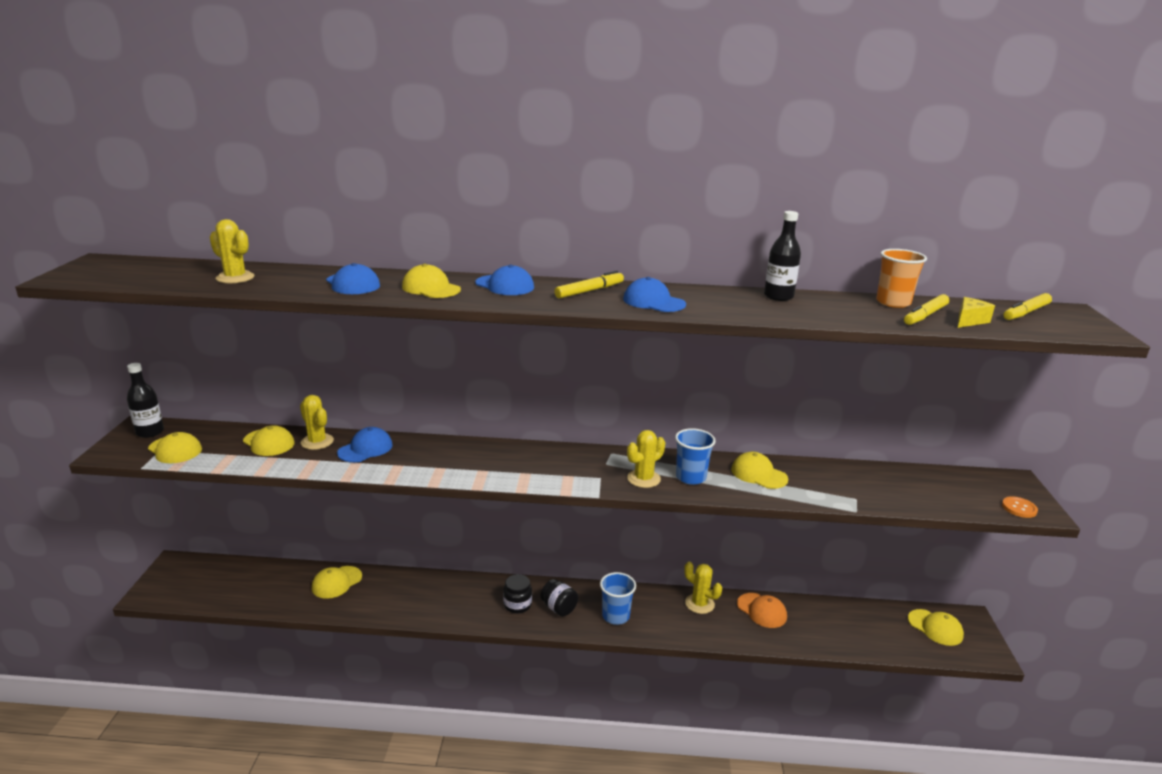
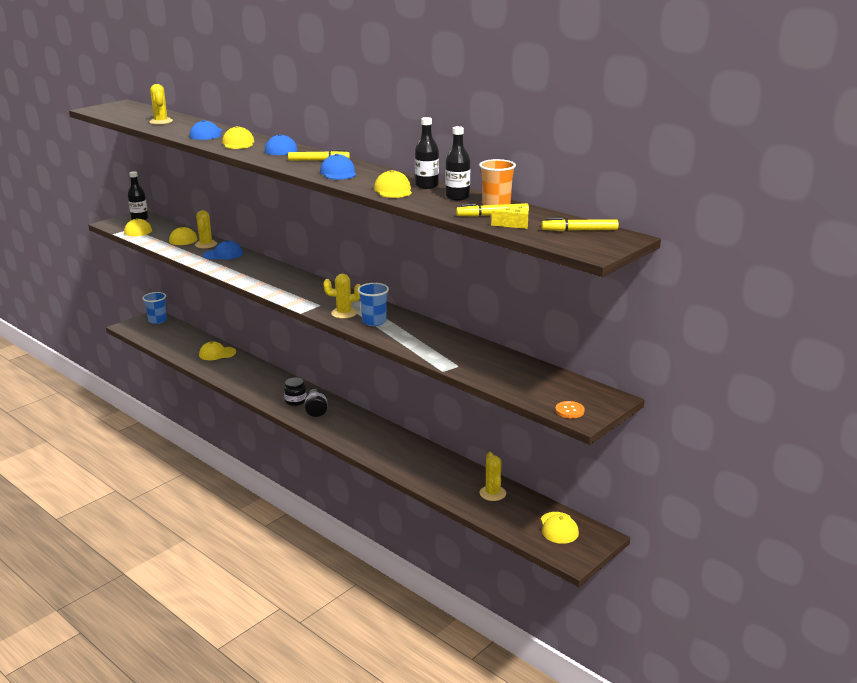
camera: 40 degrees right, 0 degrees up
blue cup [600,572,636,625] -> blue cup moved to [142,292,167,324]
yellow cactus [684,562,722,614] -> yellow cactus moved to [480,452,506,501]
yellow cap [731,452,788,489] -> yellow cap moved to [374,170,412,198]
orange cap [737,593,787,628] -> none
none -> black bottle [445,126,470,200]

